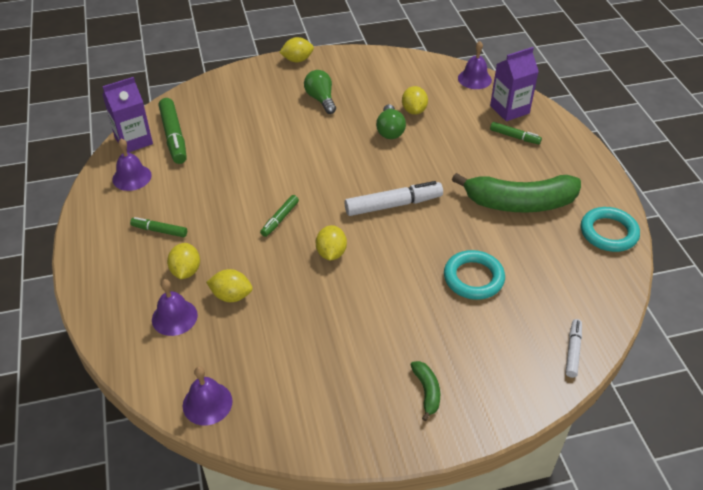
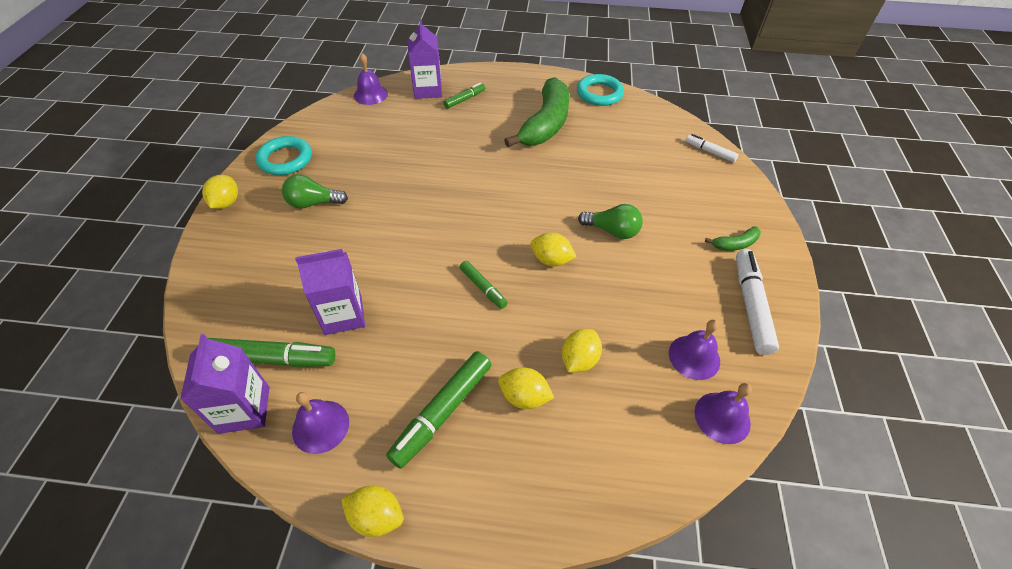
camera: 70 degrees left, 5 degrees up
green marker [130,217,187,237] -> green marker [386,351,492,469], size x1.76
purple bell [152,279,198,336] -> purple bell moved to [669,320,720,380]
white marker [345,181,443,216] -> white marker moved to [736,249,779,355]
green light bulb [376,104,406,139] -> green light bulb moved to [578,204,643,239]
yellow lemon [402,86,428,115] -> yellow lemon moved to [341,486,403,537]
green banana [410,361,440,421] -> green banana turned 150 degrees clockwise [705,226,761,251]
turquoise ring [444,250,505,300] -> turquoise ring moved to [256,136,312,175]
none -> purple carton [295,249,365,335]

